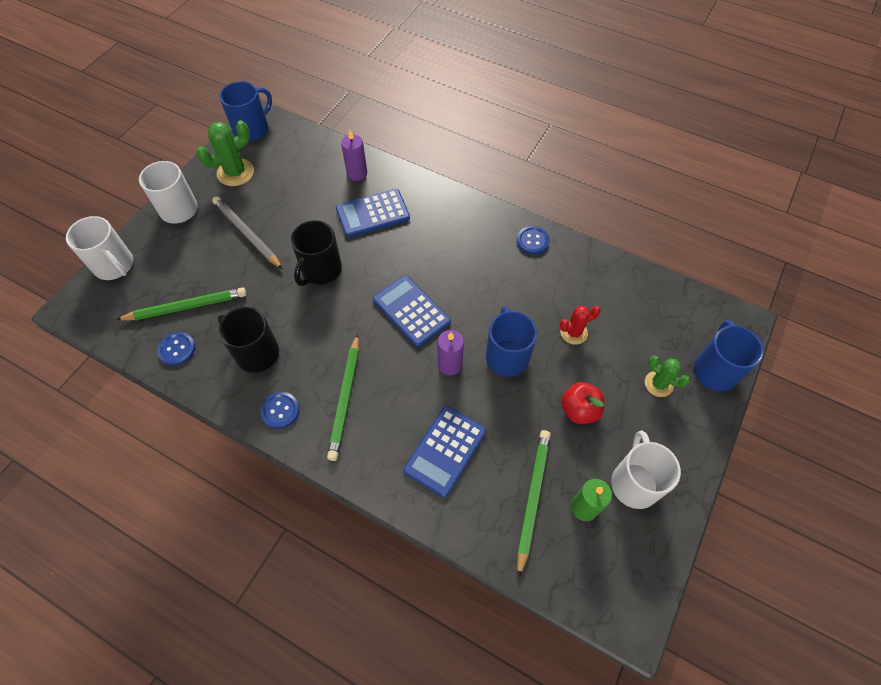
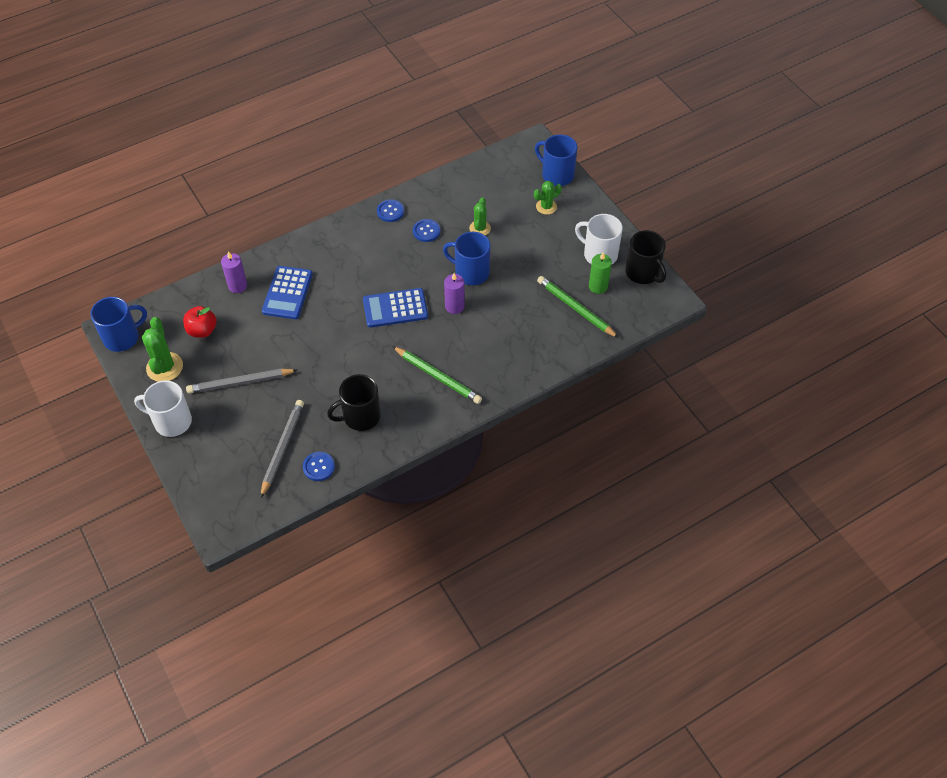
camera: 60 degrees left, 5 degrees down
white mug [66,216,133,280] -> none
green pencil [116,287,246,320] -> grey pencil [260,400,304,498]
blue mug [219,81,272,142] -> blue mug turned 75 degrees clockwise [91,297,147,352]
blue button [260,392,299,429] -> blue button moved to [413,219,440,242]
black mug [291,220,342,286] -> black mug moved to [625,230,666,284]
blue calculator [403,406,486,498] -> none
red cactus [559,306,601,345] -> green cactus [469,197,491,235]
red apple [561,382,604,424] -> red apple moved to [183,306,217,338]

